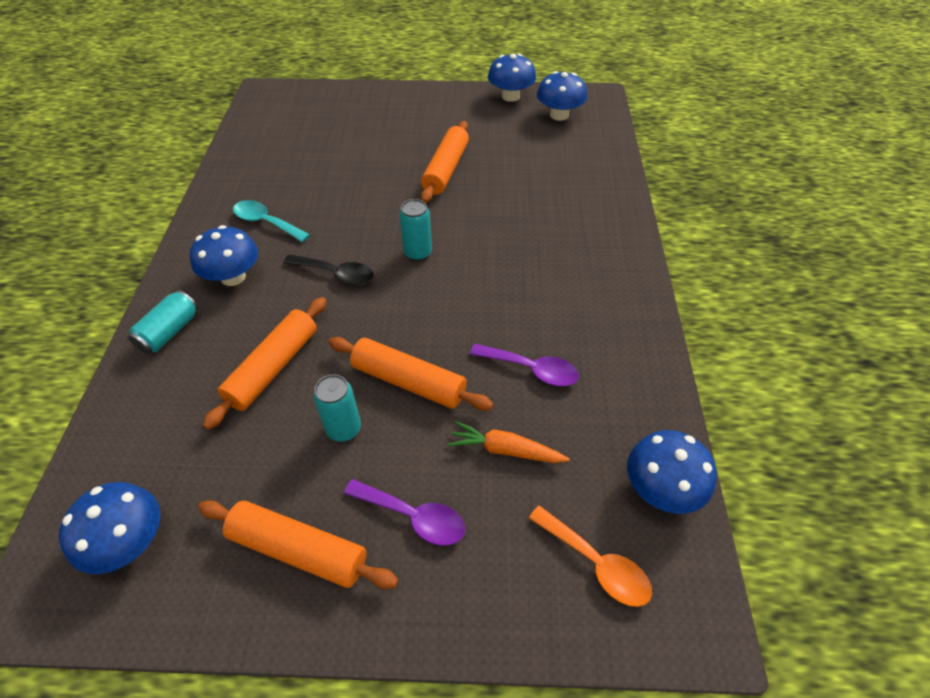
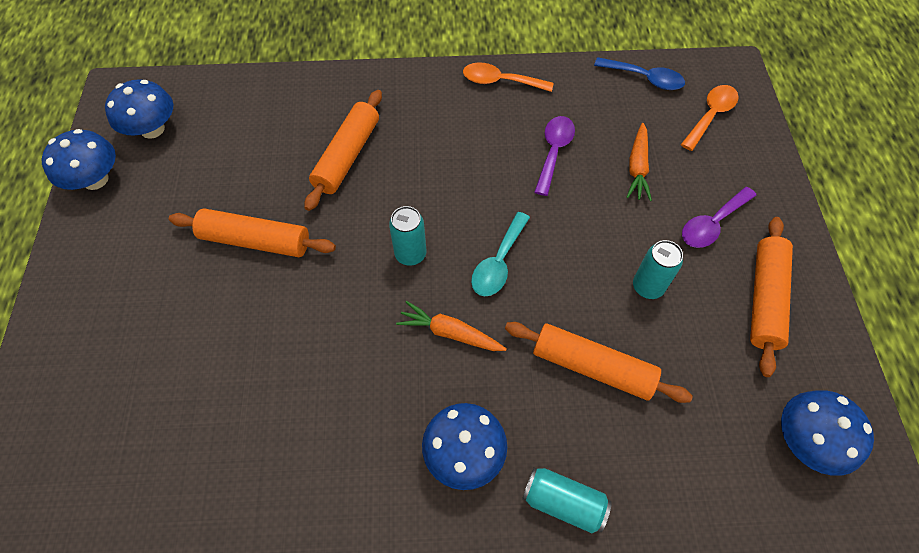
camera: 95 degrees left, 10 degrees up
turquoise spoon [233,200,310,242] -> turquoise spoon moved to [471,212,530,296]
black spoon [283,255,374,286] -> orange carrot [396,301,507,351]
orange rolling pin [329,337,493,411] -> orange rolling pin moved to [304,90,382,211]
purple spoon [344,479,465,546] -> purple spoon turned 150 degrees counterclockwise [682,187,757,248]
blue mushroom [627,430,717,514] -> blue spoon [594,57,685,90]
none -> orange spoon [463,62,553,92]

